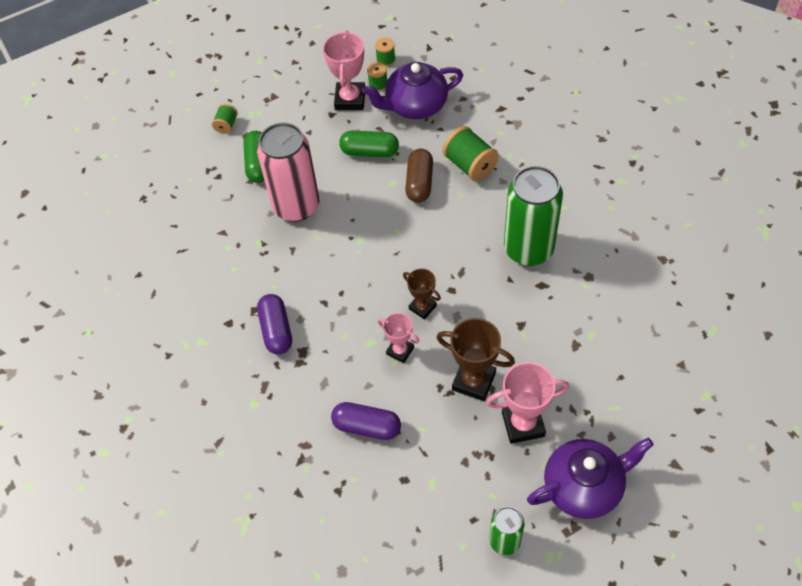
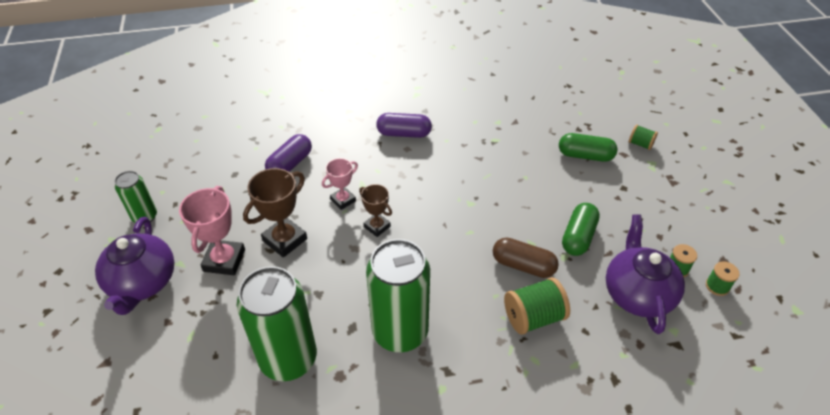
camera: 105 degrees right, 10 degrees down
pink can [257,122,319,222] -> none
pink trophy [323,30,365,110] -> none
brown trophy [403,269,441,319] -> brown trophy turned 75 degrees clockwise [359,184,392,237]
none -> green can [237,266,317,381]

